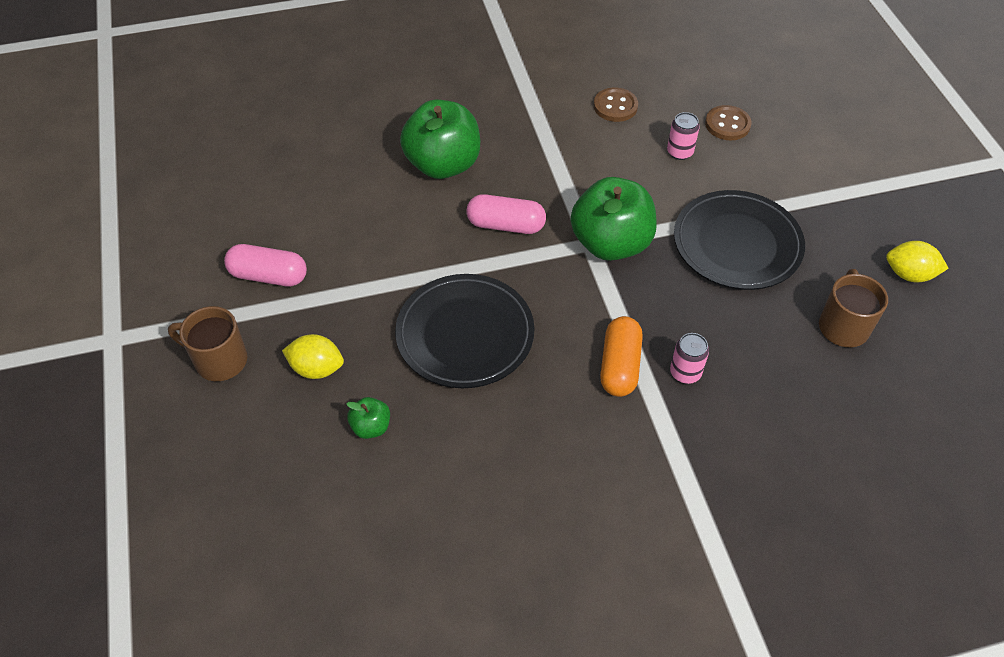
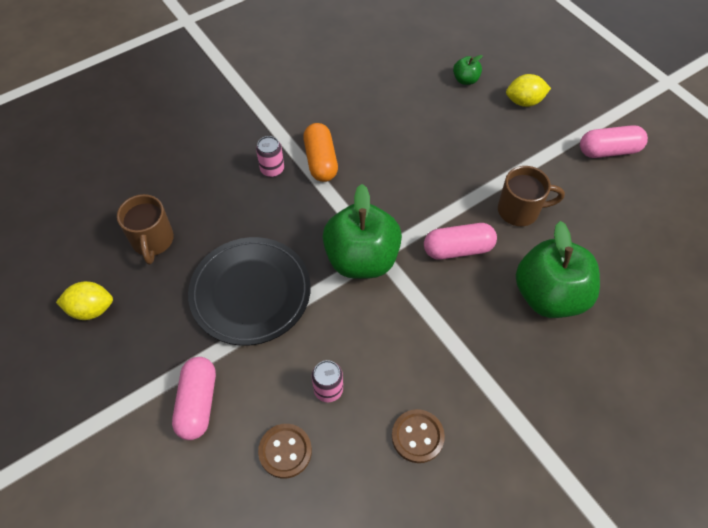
camera: 160 degrees right, 5 degrees up
brown mug [168,306,247,381] -> brown mug moved to [498,166,565,226]
black plate [395,274,535,388] -> none
none -> pink capsule [172,357,216,440]

